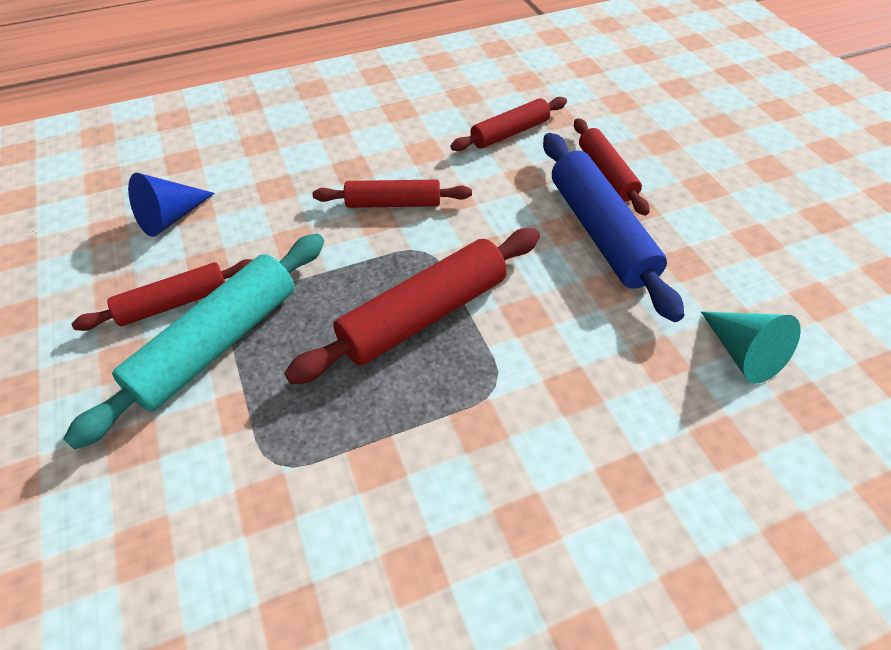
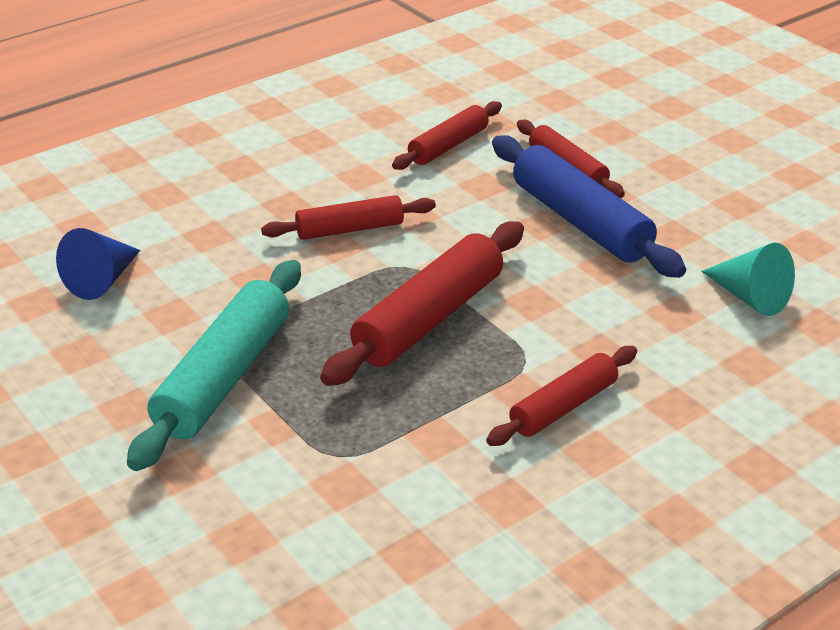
camera: 15 degrees left, 15 degrees down
red rolling pin [72,259,252,331] -> red rolling pin moved to [486,346,637,446]

